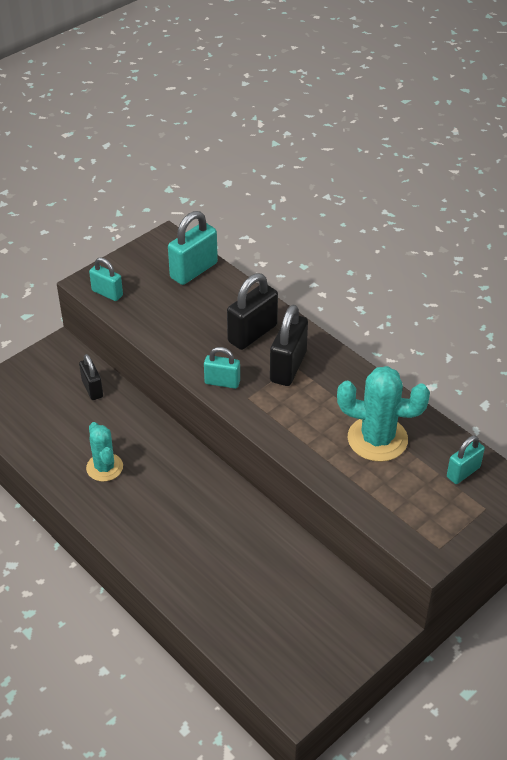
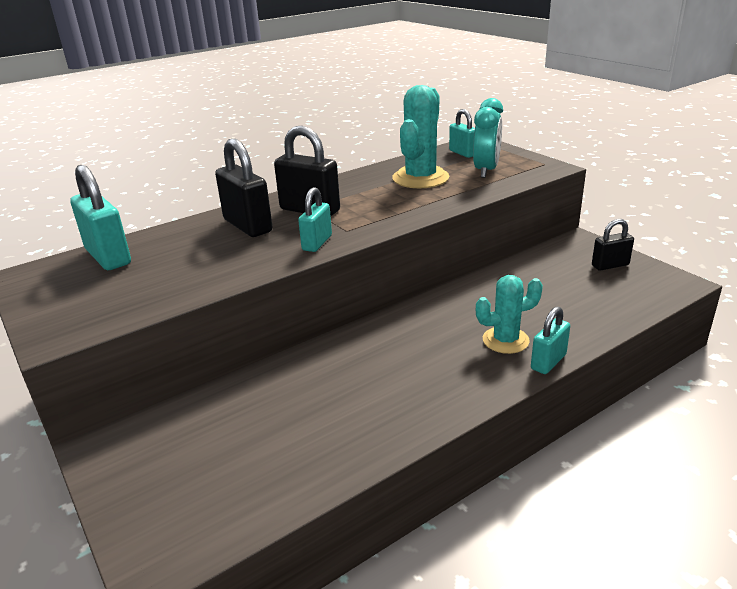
camera: 80 degrees left, 15 degrees down
black padlock [79,354,103,400] -> black padlock moved to [592,219,634,271]
turquoise cactus [86,422,123,481] -> turquoise cactus moved to [476,275,543,354]
turquoise padlock [89,257,123,301] -> turquoise padlock moved to [531,306,570,374]
none -> turquoise clock [473,98,503,178]

